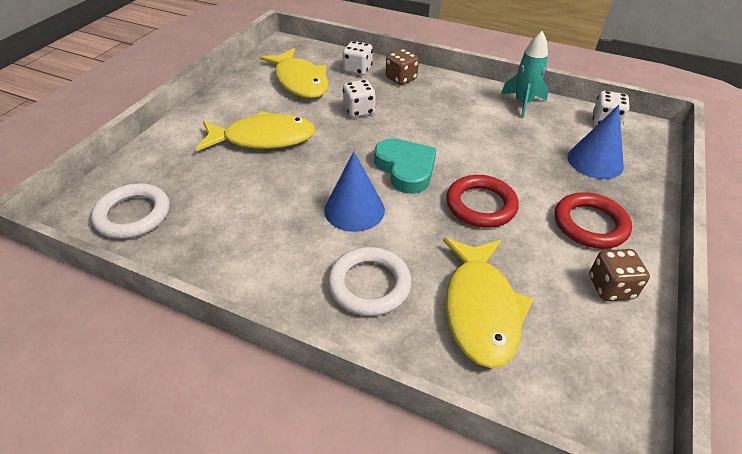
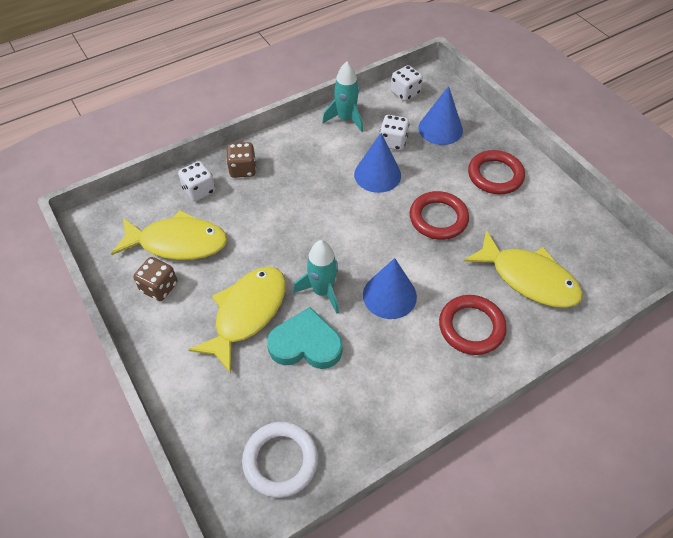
camera: 55 degrees left, 10 degrees up
white ring [328,247,411,316] -> red ring [439,295,507,355]
white dice [343,80,376,118] -> white dice moved to [380,115,409,151]
turquoise heart [374,138,437,194] -> turquoise heart moved to [267,307,342,369]
brown dice [589,249,650,301] -> brown dice moved to [133,257,177,301]
none -> turquoise rocket [293,240,339,314]
none -> blue cone [354,133,401,193]

